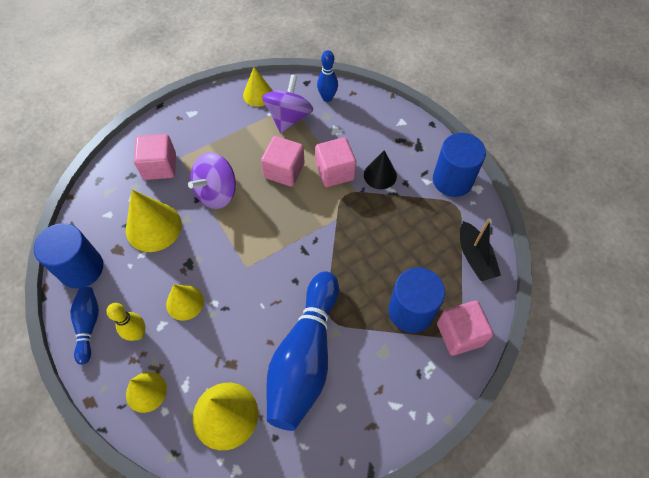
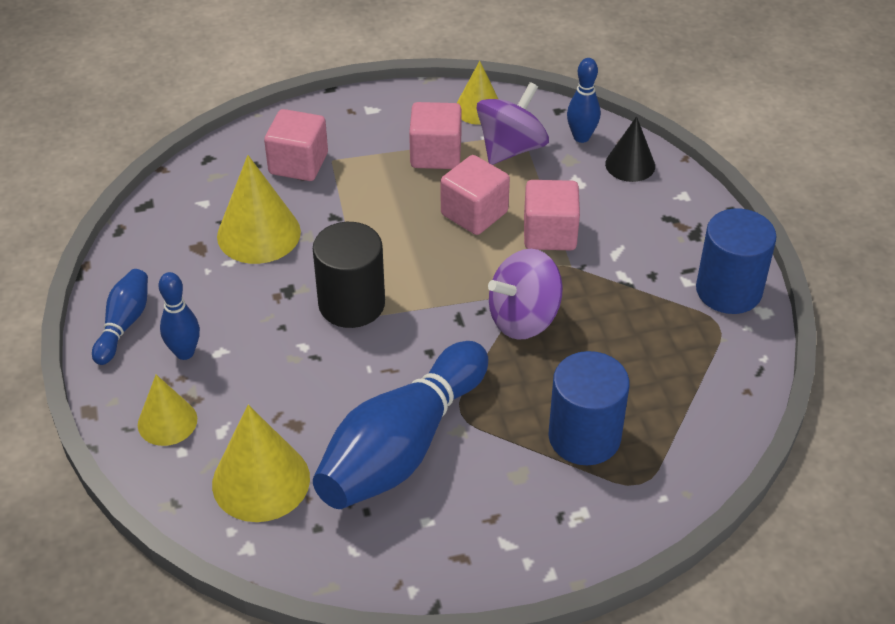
camera: 20 degrees right, 15 degrees down
blue cylinder [33,223,103,289] -> none
yellow bowling pin [107,303,145,341] -> blue bowling pin [159,272,200,360]
yellow cone [166,285,204,321] -> none
purple spinning top [188,152,236,209] -> purple spinning top moved to [488,249,563,340]
black cone [364,150,397,189] -> black cone moved to [605,116,655,182]
pink cube [437,300,494,356] -> pink cube moved to [409,102,462,169]
black boat [460,219,501,281] -> none
none -> black cylinder [313,222,385,328]

